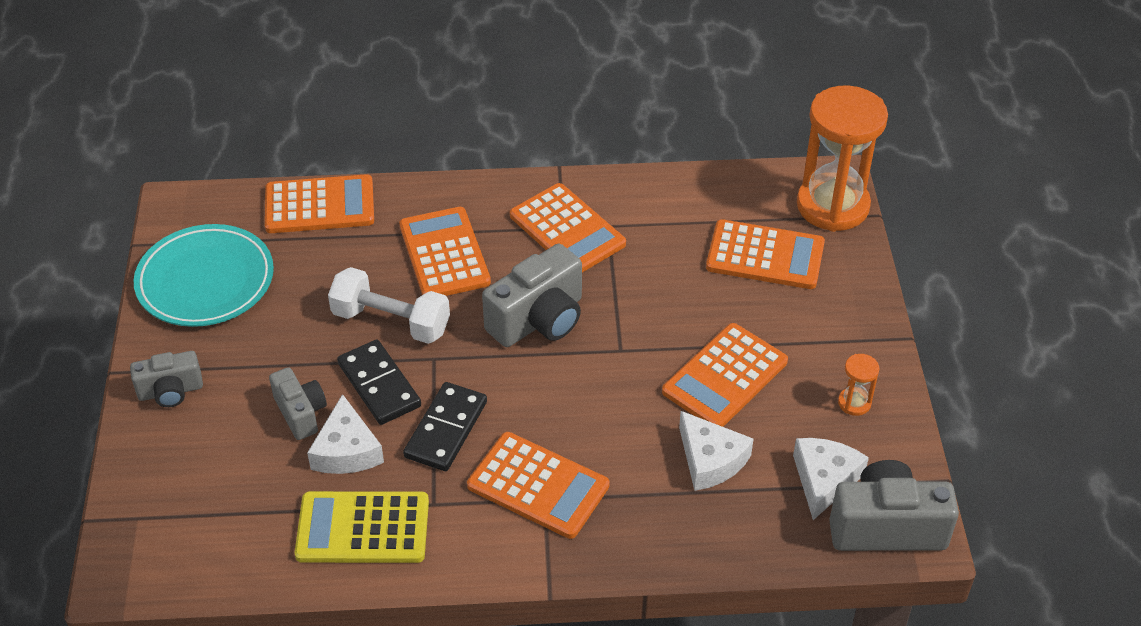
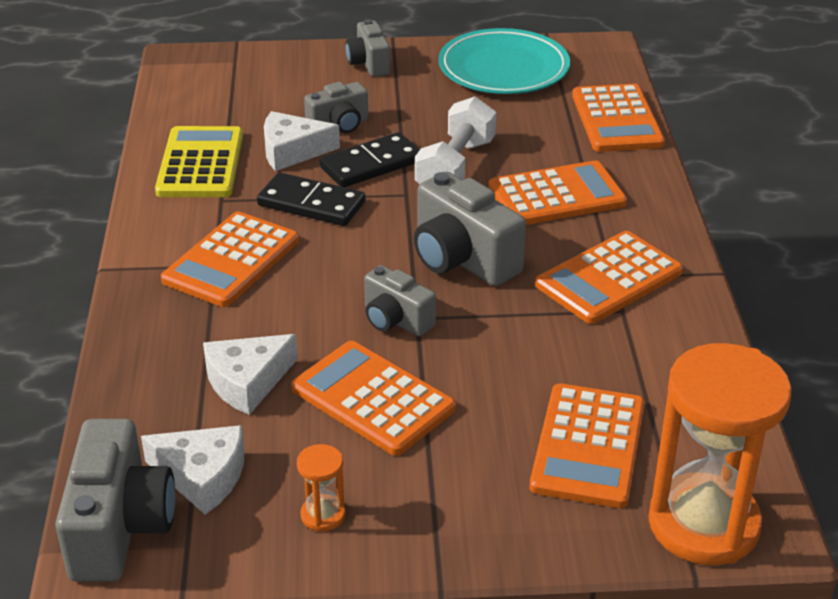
camera: 90 degrees right, 10 degrees down
none -> grey camera [364,265,436,336]

